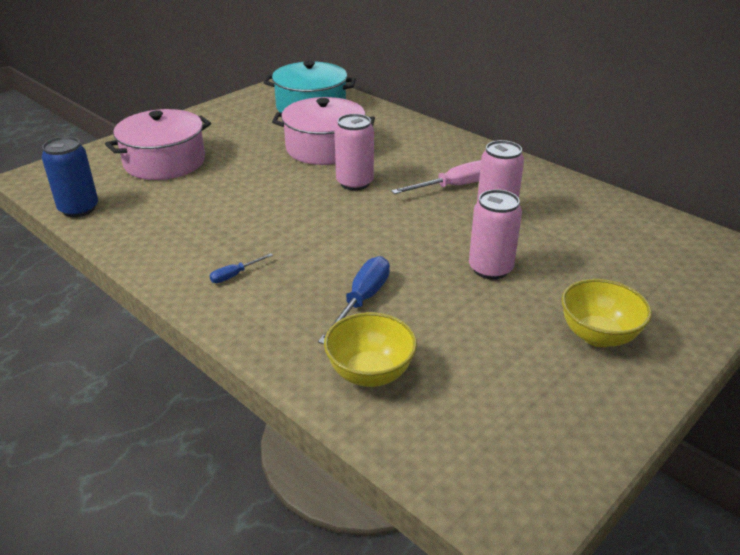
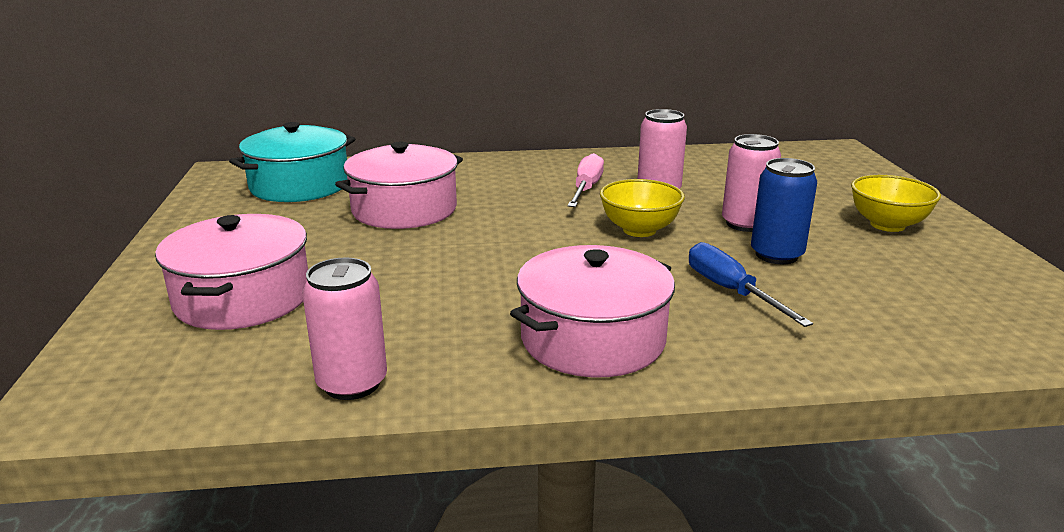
camera: 50 degrees left, 10 degrees down
blue can [42,136,98,217] -> blue can moved to [751,158,817,264]
blue screwdriver [210,253,273,283] -> pink pot [510,245,675,377]
yellow bowl [324,312,417,387] -> yellow bowl moved to [600,179,685,237]
pink can [335,114,374,191] -> pink can moved to [302,257,387,400]

